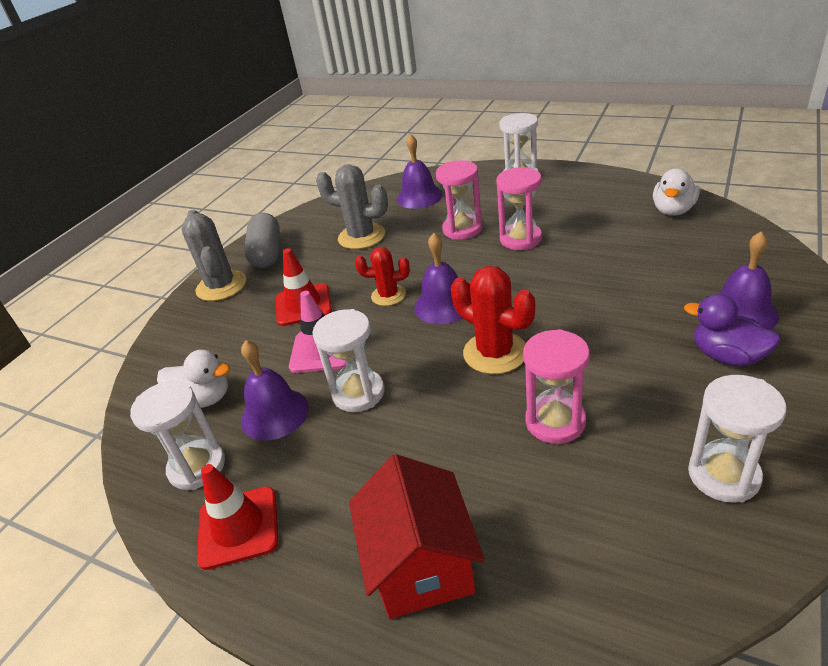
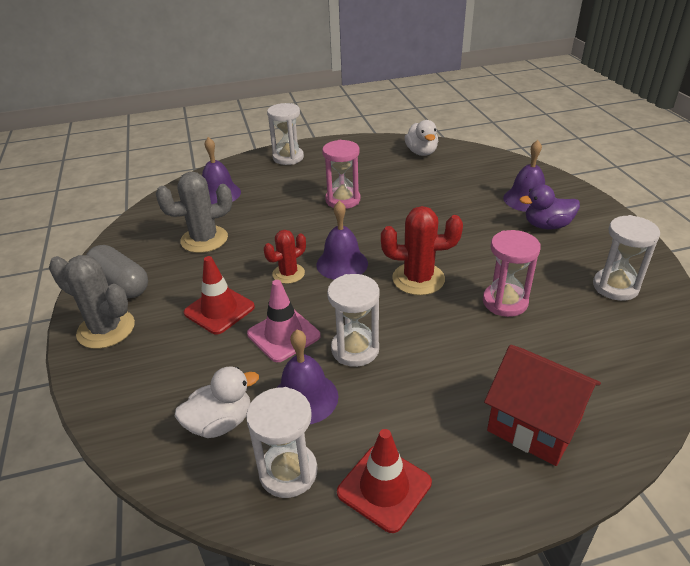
camera: 45 degrees left, 0 degrees up
pink hourglass [436,160,482,240] -> none

